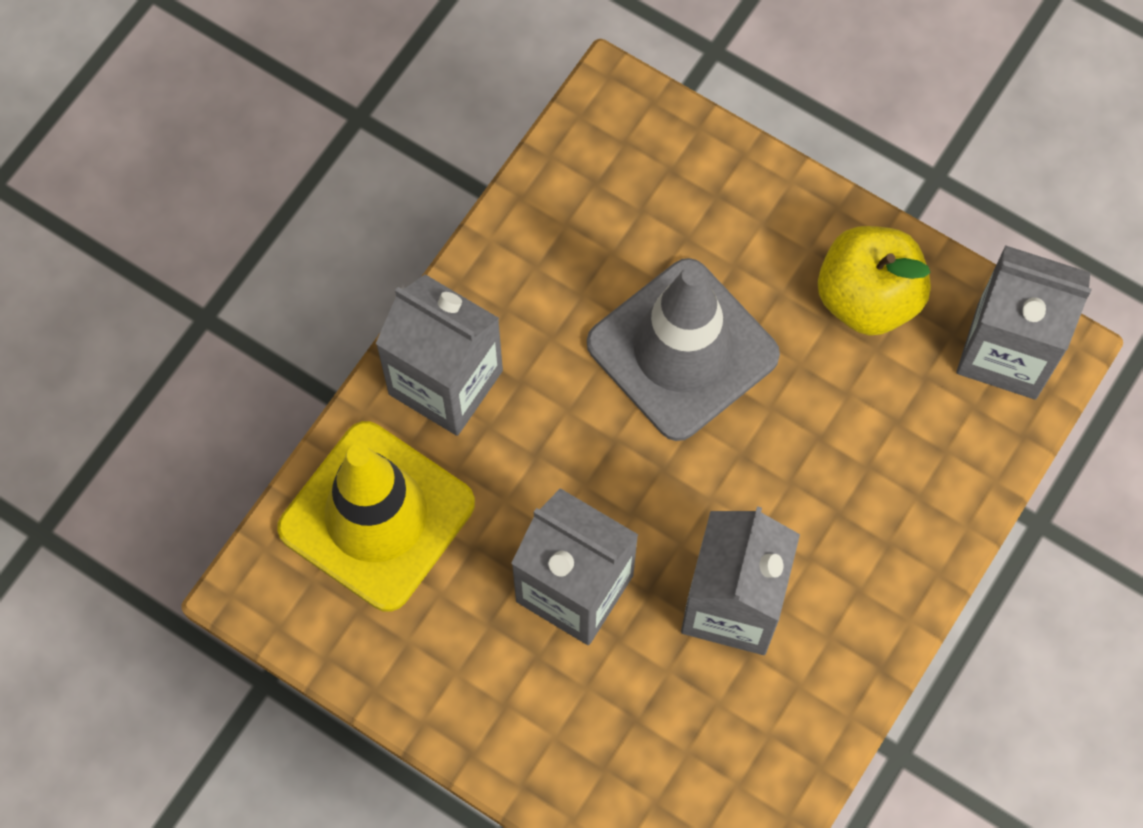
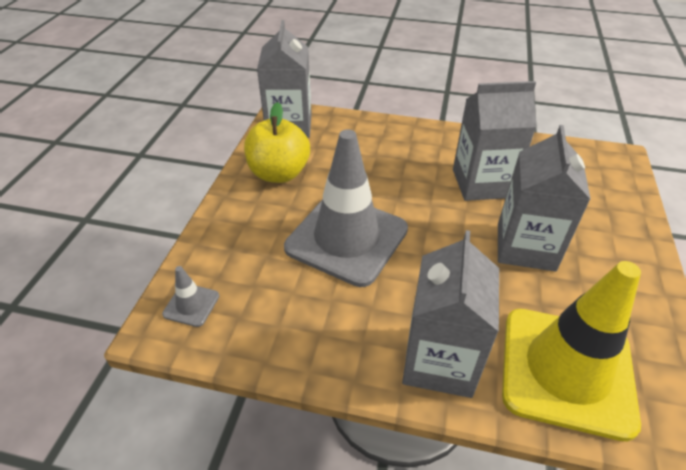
camera: 110 degrees left, 25 degrees down
none -> grey traffic cone [162,266,219,327]

